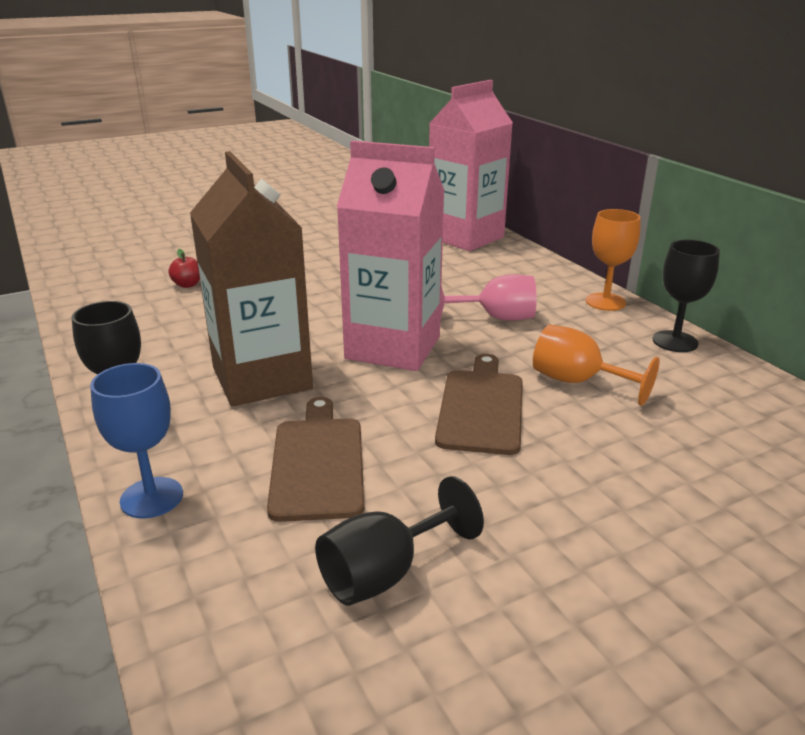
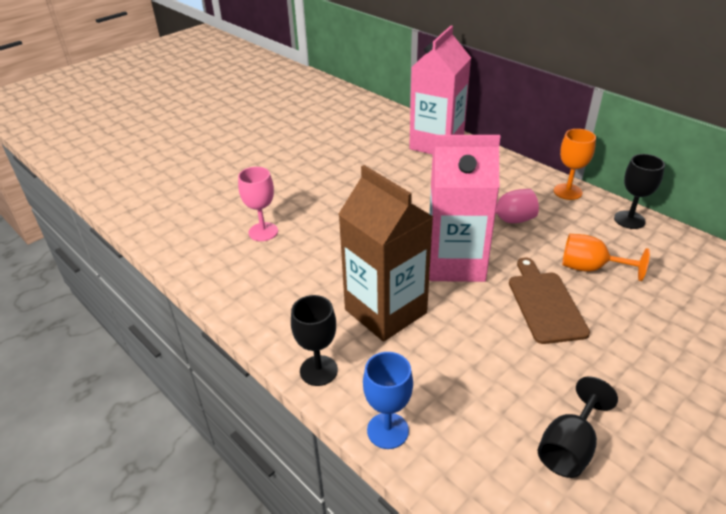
camera: 15 degrees left, 10 degrees up
red apple [168,249,200,288] -> pink goblet [238,167,278,241]
brown cutting board [267,397,364,522] -> none

